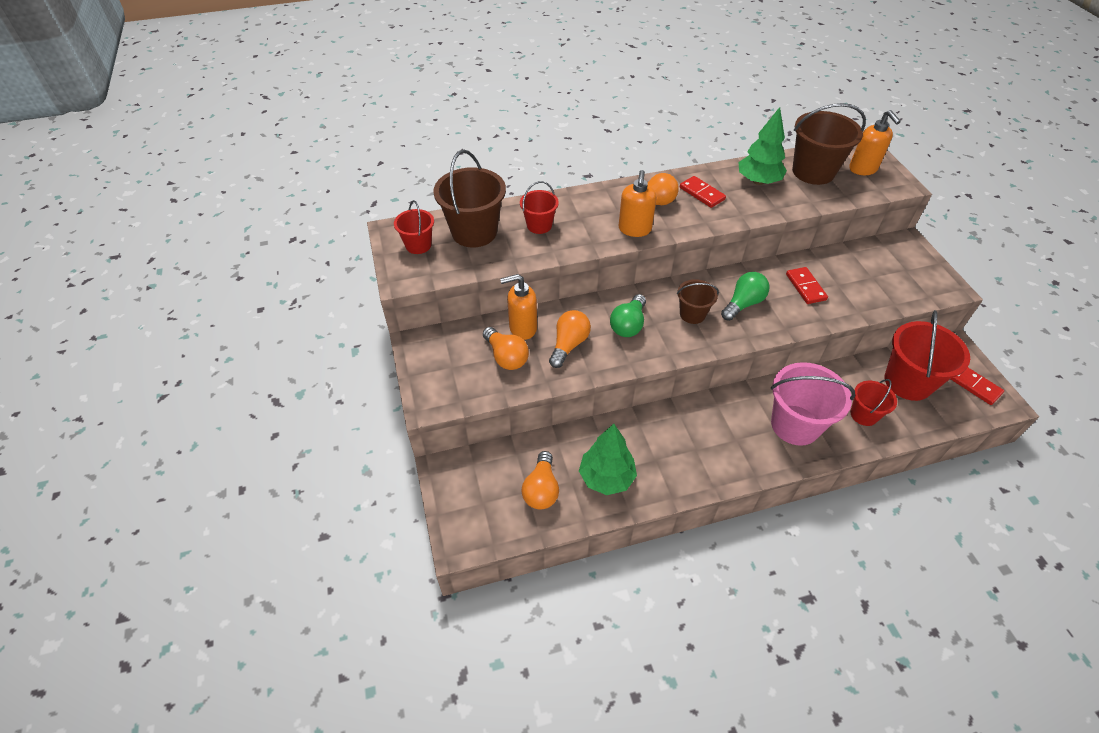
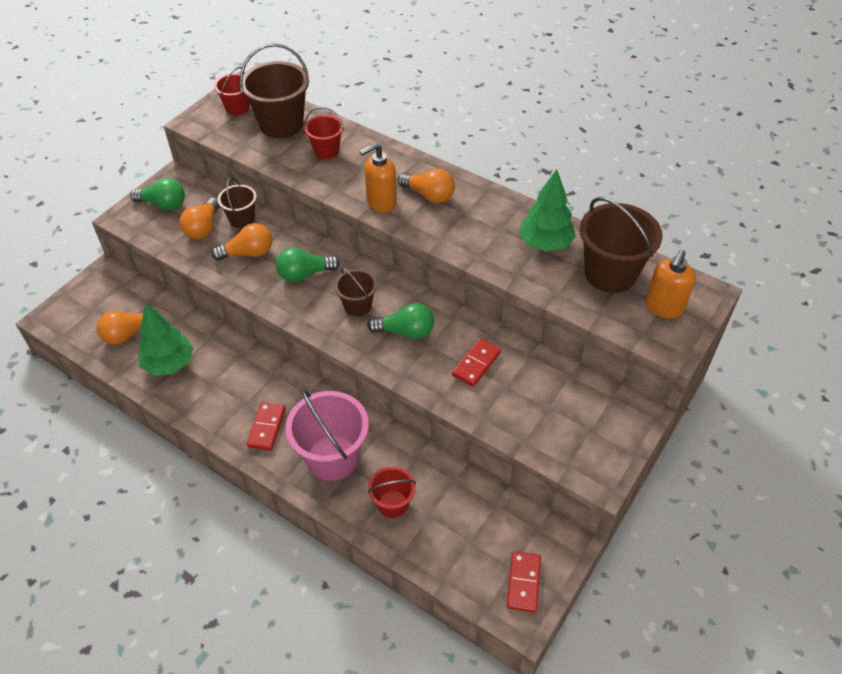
camera: 50 degrees right, 0 degrees up
orange soap dispenser [500,274,537,340] -> brown bucket [218,178,257,228]
red domino [680,176,726,208] -> red domino moved to [247,402,286,451]
red bucket [884,310,970,401] -> none
none -> green light bulb [130,178,185,210]

